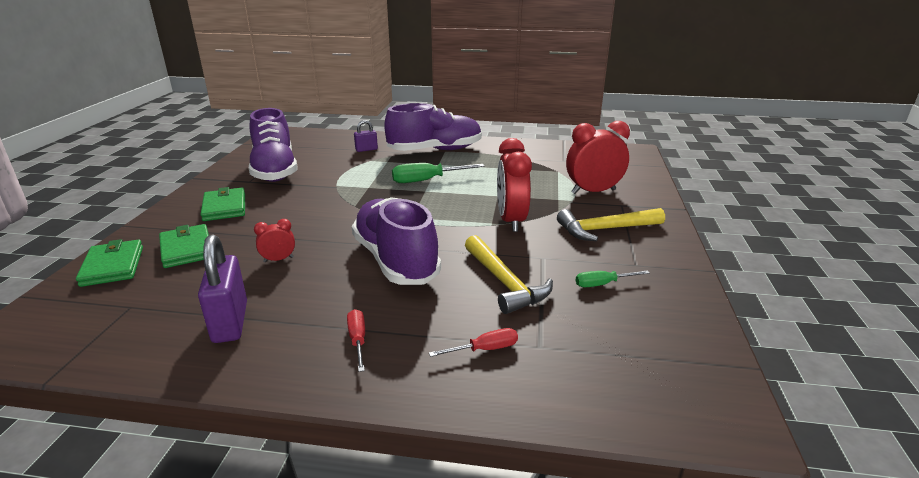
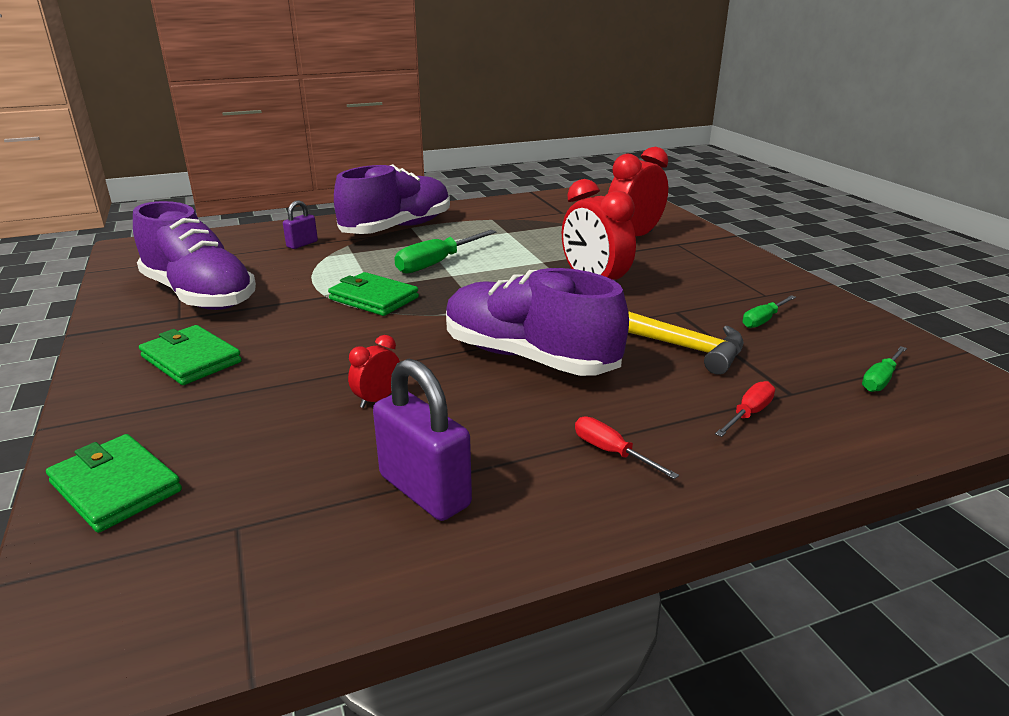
camera: 30 degrees left, 0 degrees up
green wallet [159,224,209,268] -> green wallet moved to [328,272,419,316]
yellow hammer [557,208,665,242] -> none
none -> green screwdriver [862,346,907,392]

